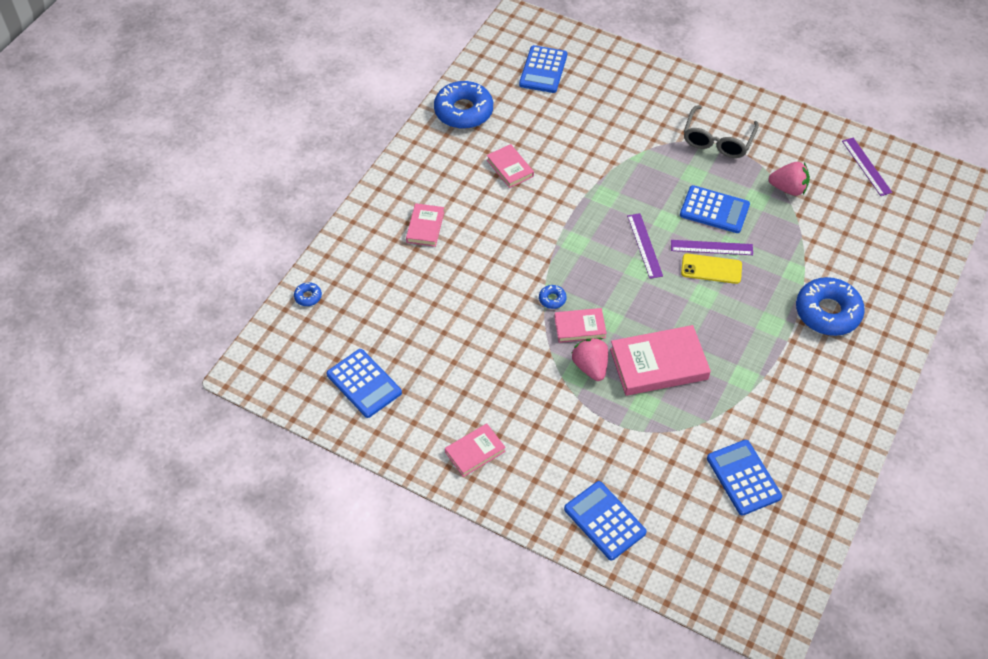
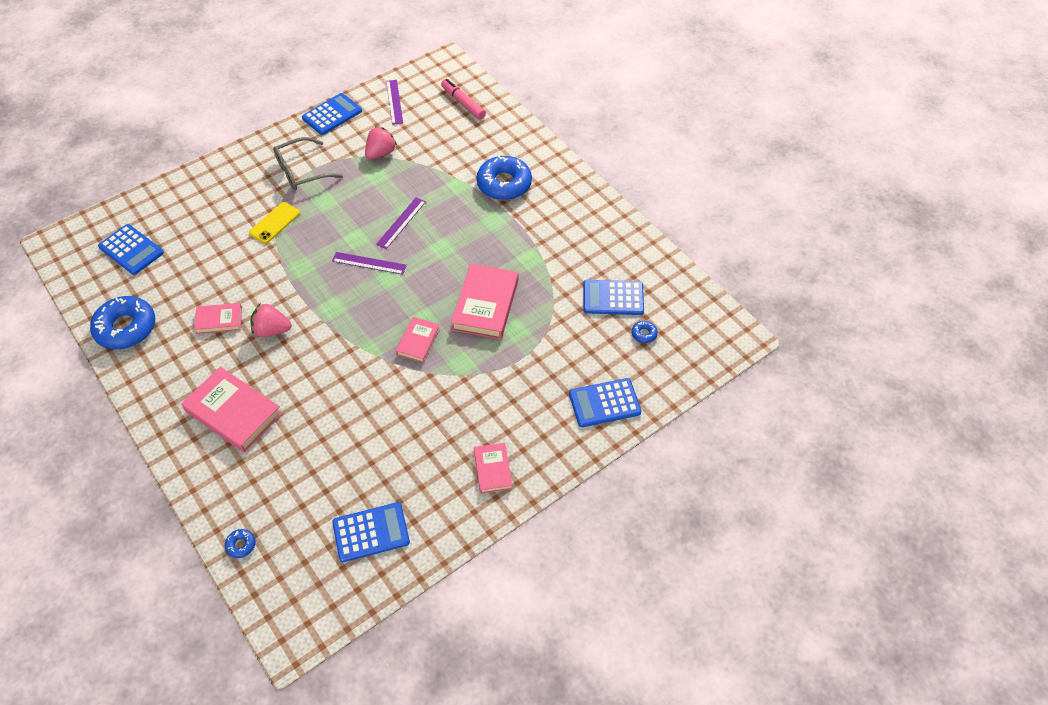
camera: 65 degrees left, 0 degrees up
pink book [406,203,444,247] -> pink book [181,367,283,453], size x1.77
blue donut [539,285,567,309] -> blue donut moved to [632,321,658,343]
pink strawberry [571,338,608,381] -> pink strawberry moved to [251,303,291,337]
blue calculator [680,185,750,233] -> blue calculator moved to [302,93,362,135]
yellow phone [681,254,742,284] -> yellow phone moved to [249,202,300,244]
grey glasses [684,105,759,158] -> grey glasses turned 105 degrees clockwise [273,137,343,190]
purple ruler [842,138,892,196] -> purple ruler turned 75 degrees clockwise [386,80,403,125]
none -> pink marker [441,79,486,120]

